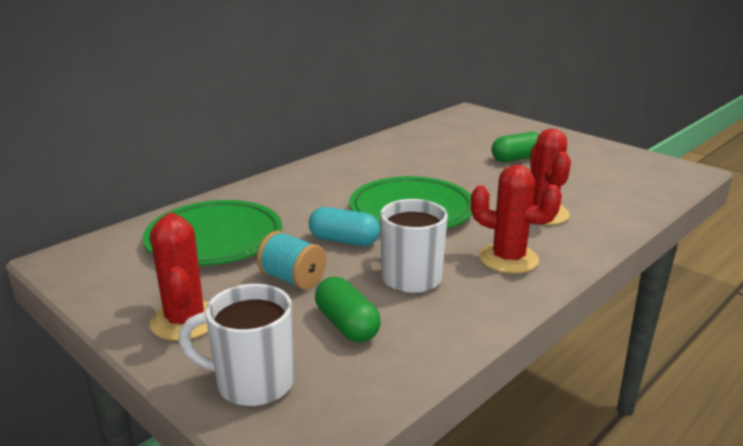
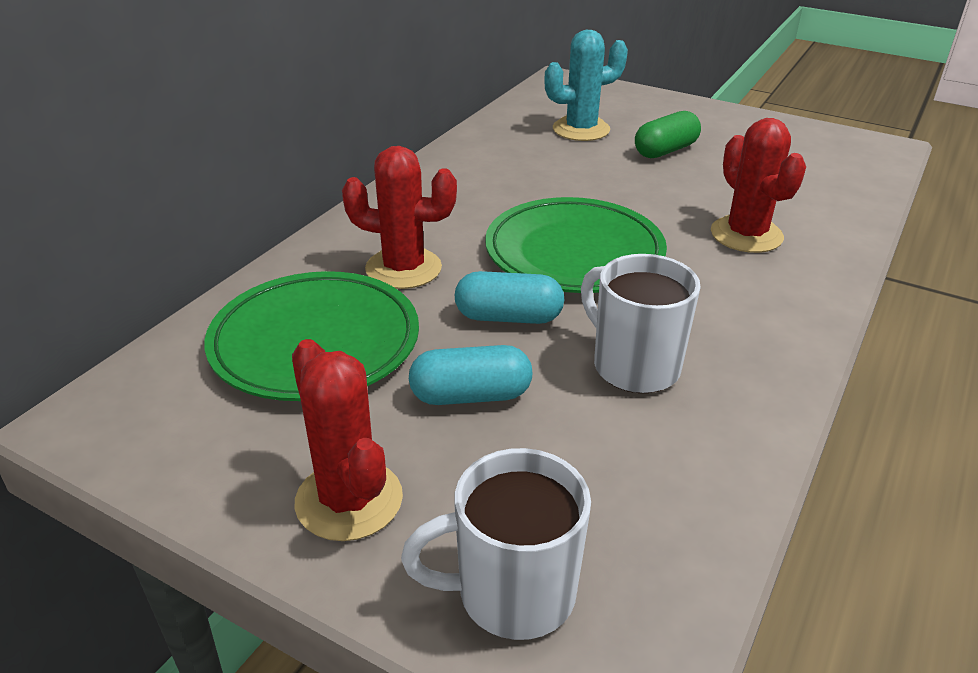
camera: 15 degrees left, 10 degrees up
turquoise spool [257,231,326,290] -> turquoise capsule [409,345,532,405]
green capsule [315,277,381,342] -> none
red cactus [471,165,562,274] -> red cactus moved to [342,146,457,289]
none -> turquoise cactus [544,30,628,141]

